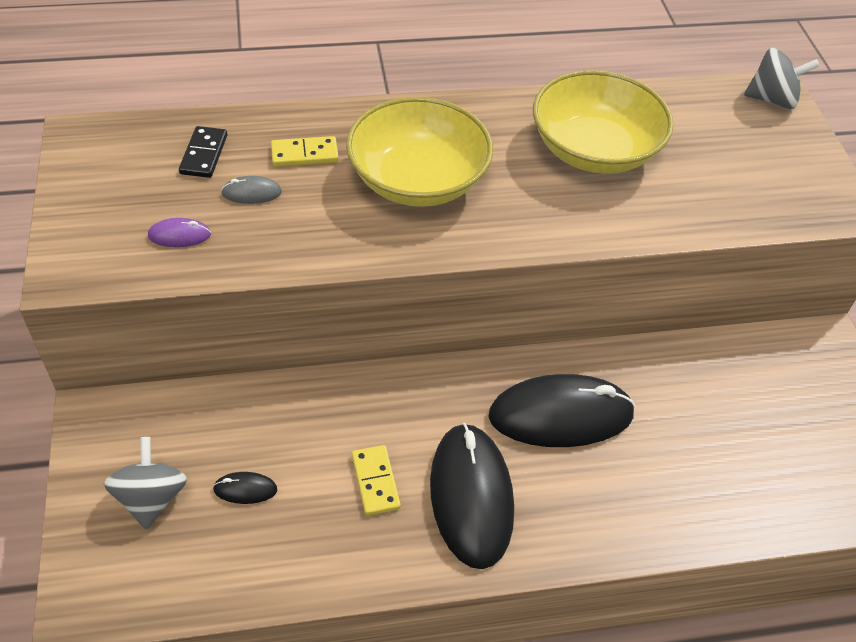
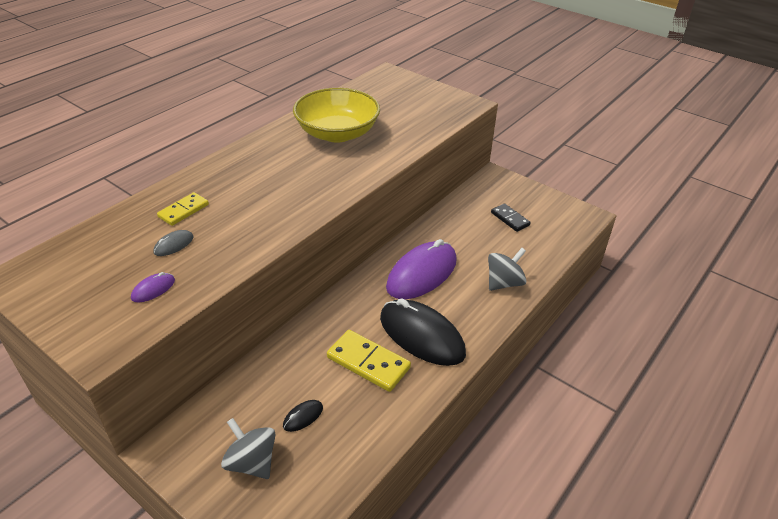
camera: 40 degrees left, 10 degrees down
black domino [179,126,227,178] -> black domino moved to [491,203,531,232]
yellow bowl [346,97,493,207] -> none
yellow domino [352,445,401,516] -> yellow domino [327,330,411,392], size x1.60
black mouse [488,374,636,447] -> purple mouse [386,239,457,299]
grey spinning top [744,48,820,109] -> grey spinning top moved to [488,248,526,291]

